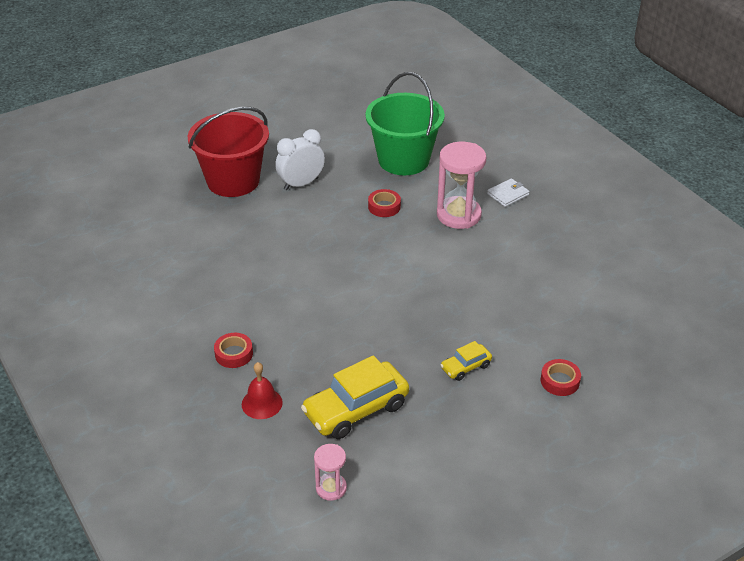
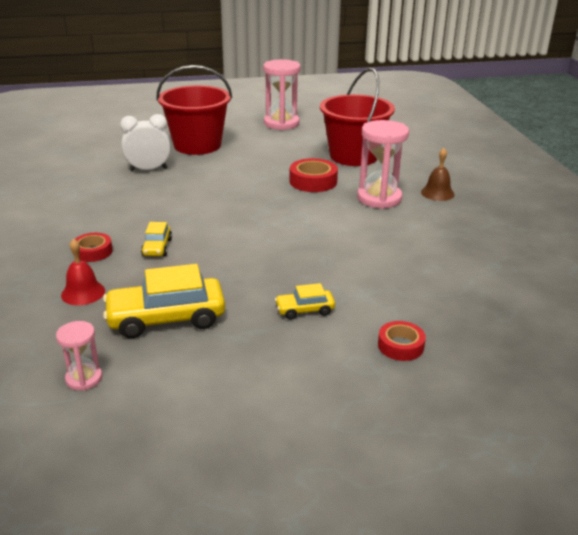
camera: 20 degrees right, 10 degrees down
white clock [275,129,325,190] -> white clock moved to [120,114,171,171]
green bucket [366,72,445,175] -> red bucket [320,67,395,166]
red tape [368,189,401,217] -> red tape [289,158,338,192], size x1.53
white wallet [487,178,530,207] -> brown bell [421,148,455,201]
none -> yellow car [141,222,172,256]
none -> pink hourglass [263,59,301,130]

